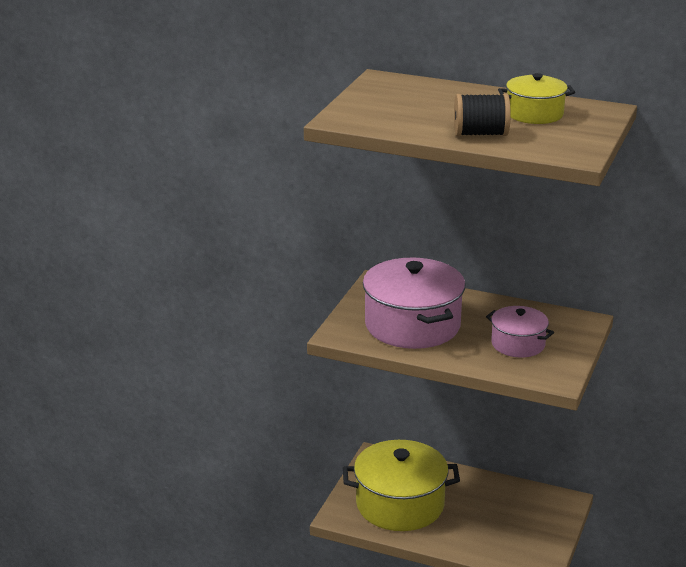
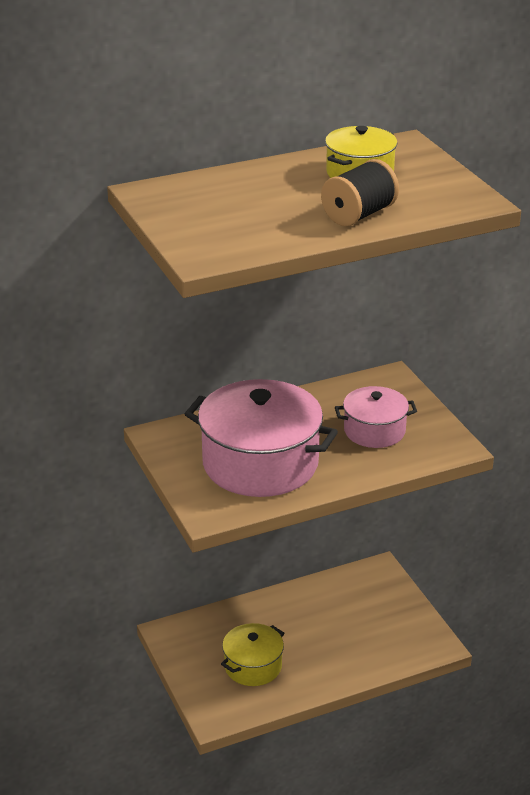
camera: 45 degrees left, 5 degrees up
yellow pot [343,440,460,531] -> yellow pot [221,623,284,686], size x0.55

